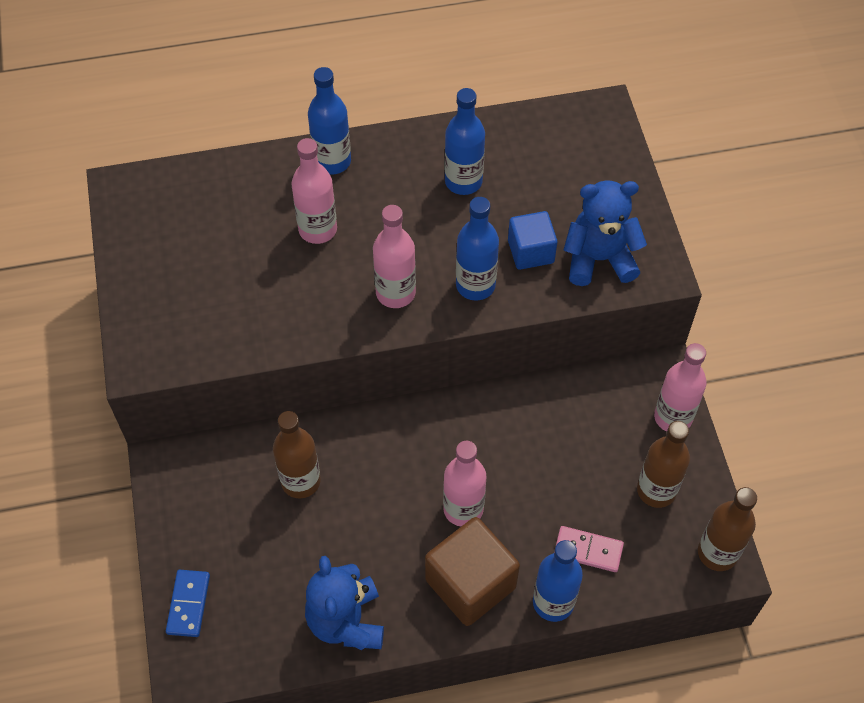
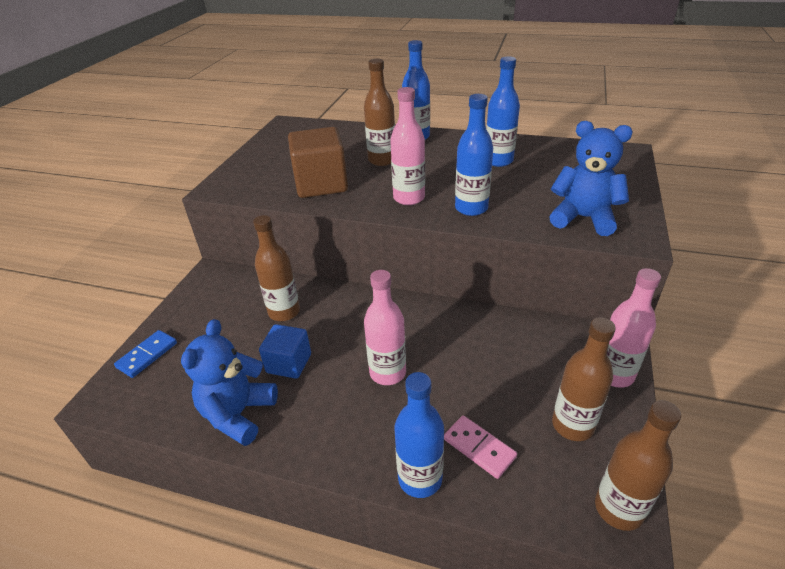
camera: 30 degrees right, 20 degrees down
pink bottle [291,138,337,244] -> brown bottle [364,59,395,166]
brown cube [425,517,520,626] -> brown cube moved to [288,127,348,198]
blue cube [508,211,557,270] -> blue cube moved to [259,324,311,379]

